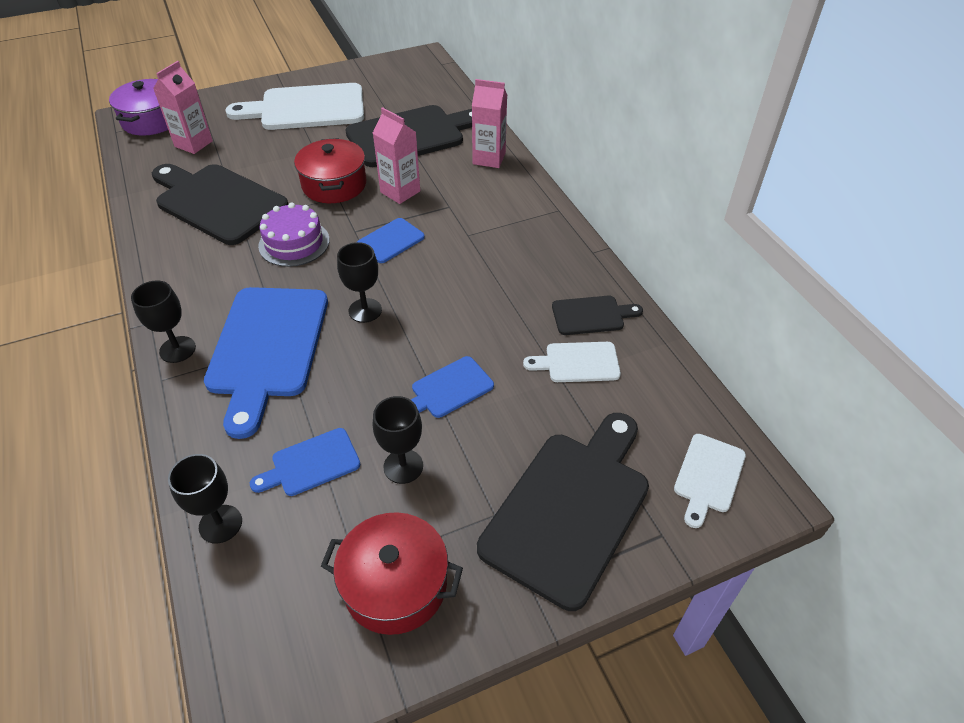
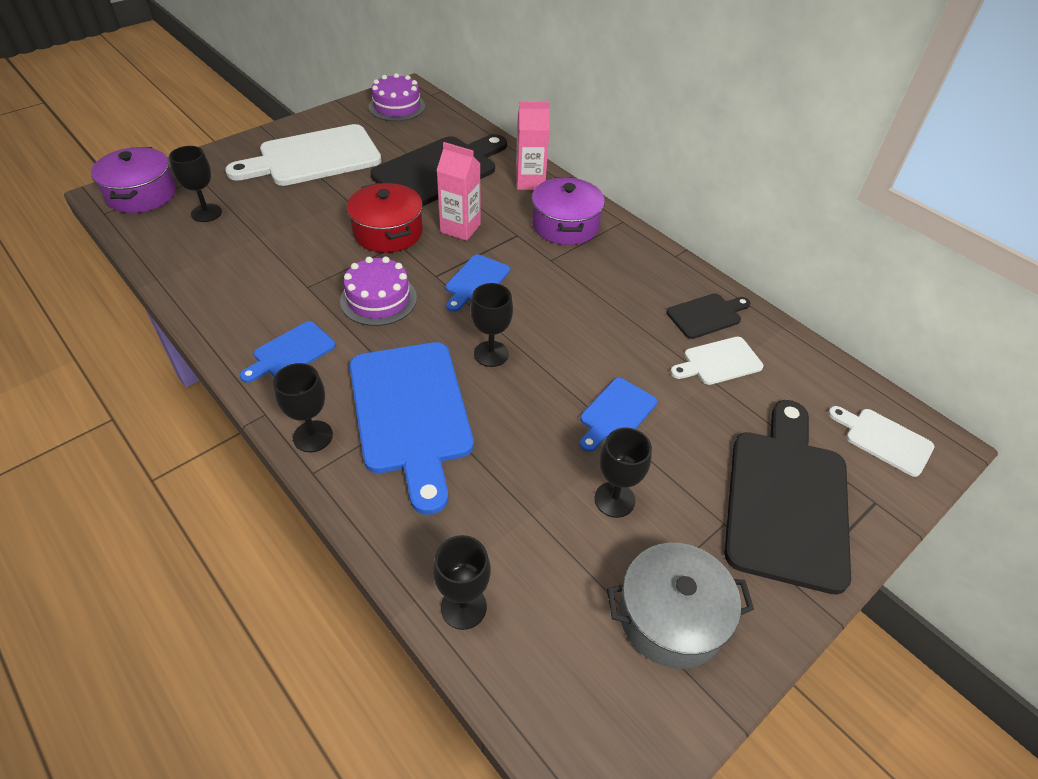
camera: 20 degrees left, 0 degrees up
black cutting board [152,164,288,245] -> none
pink carton [153,61,213,154] -> black goblet [169,146,222,222]
blue cutting board [250,428,361,496] -> blue cutting board moved to [240,321,335,383]
red pot [321,512,463,635] -> grey pot [607,543,754,669]
white cutting board [674,434,746,528] -> white cutting board turned 120 degrees clockwise [828,406,935,477]
none -> purple cake [369,73,425,121]
none -> purple pot [532,177,605,245]

